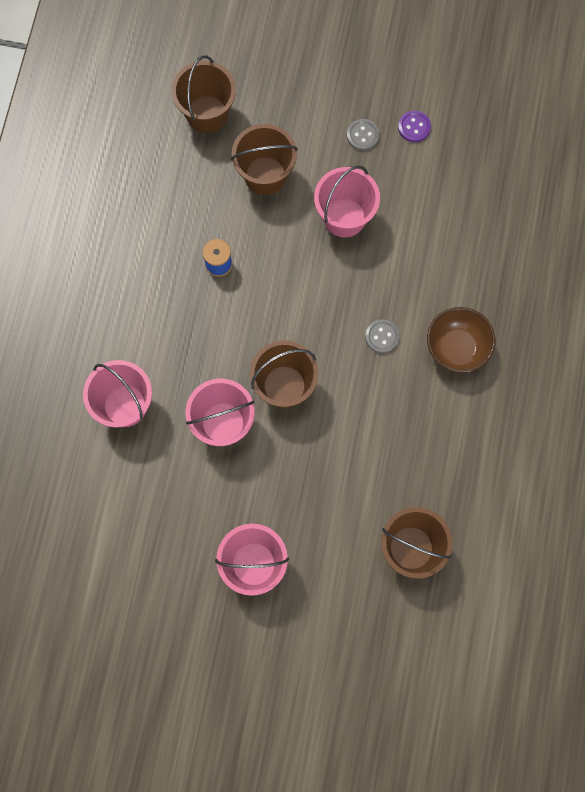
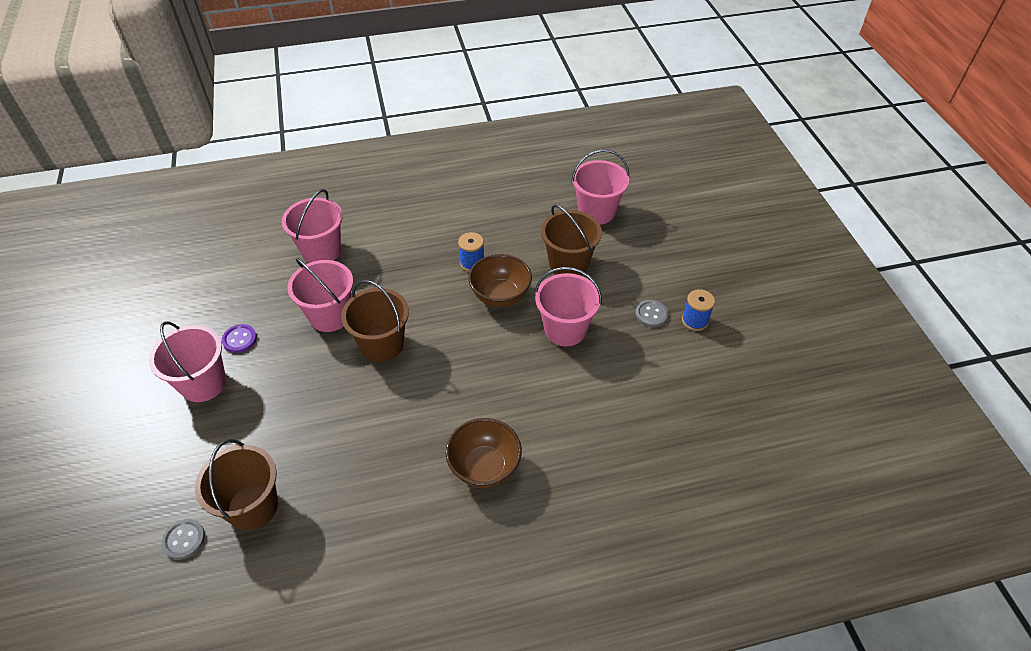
camera: 65 degrees right, 25 degrees down
brown bucket [171,55,236,133] -> pink bucket [571,149,629,225]
grey button [365,319,400,353] -> grey button moved to [161,519,205,560]
purple button [398,111,431,142] -> purple button moved to [222,324,257,353]
none -> brown bowl [468,254,532,307]
none -> blue spool [682,289,715,331]

